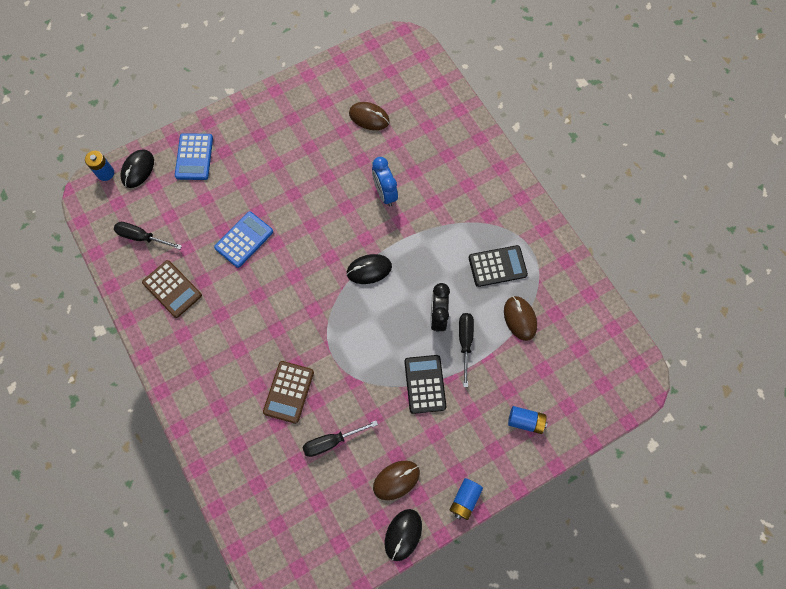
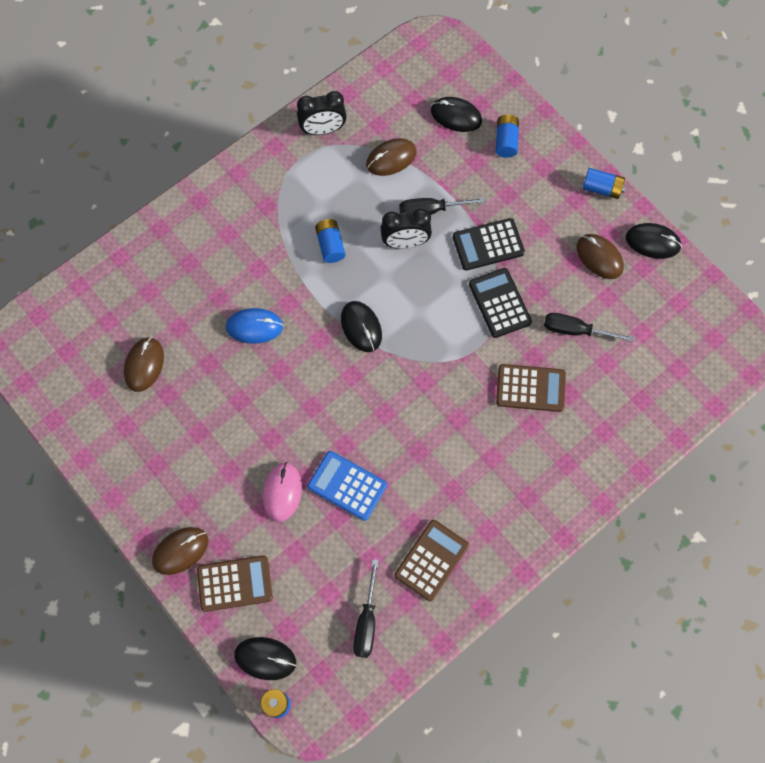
camera: 100 degrees left, 0 degrees up
blue calculator [175,133,213,180] -> brown calculator [197,555,273,612]
black screwdriver [302,421,378,457] -> black screwdriver turned 135 degrees clockwise [544,313,634,342]
blue clock [372,157,398,206] -> blue mouse [226,308,283,344]
black calculator [469,245,528,287] -> black calculator moved to [469,268,532,338]
none -> brown mouse [152,527,208,575]
none -> pink mouse [263,462,302,522]
none -> black clock [297,91,347,135]
none -> blue battery [315,219,345,263]
none -> black mouse [431,97,482,132]

